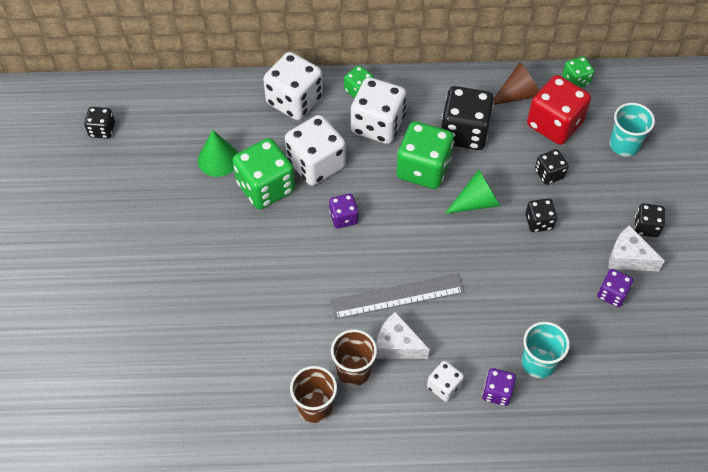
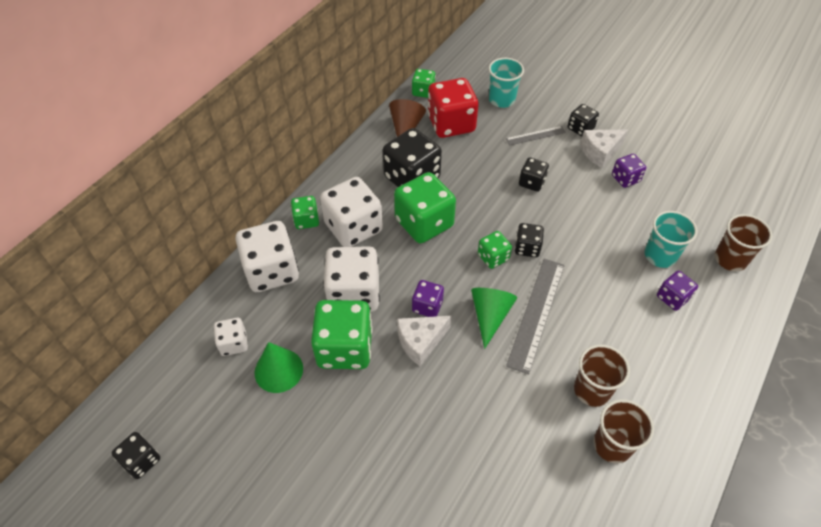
camera: 55 degrees left, 5 degrees down
white cheese [376,312,430,359] -> white cheese moved to [397,316,451,366]
white dice [427,361,464,402] -> white dice moved to [214,318,248,356]
green cone [445,169,500,214] -> green cone moved to [471,288,518,349]
black dice [535,149,568,185] -> black dice moved to [515,223,544,258]
none -> green dice [478,231,512,269]
none -> grey ruler [506,126,566,146]
none -> brown cup [715,214,772,271]

